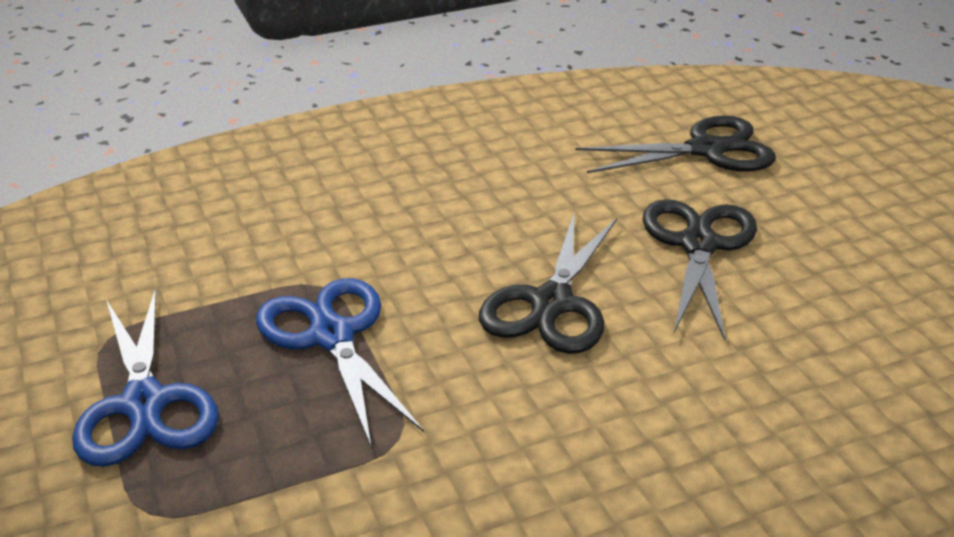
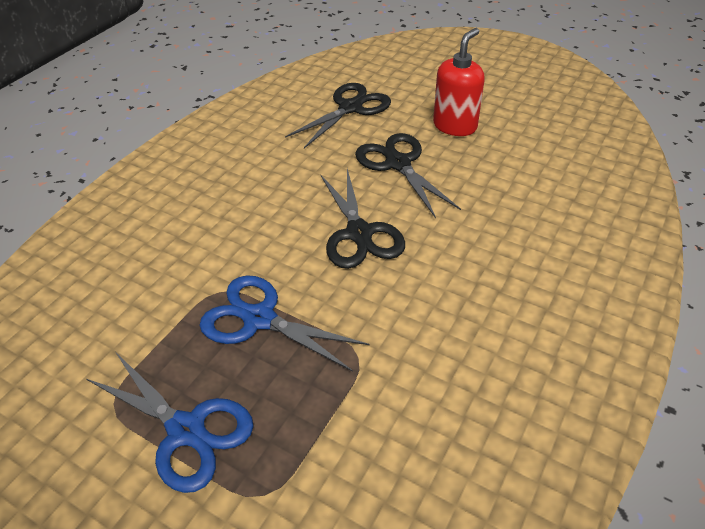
camera: 35 degrees left, 10 degrees up
none -> red soap dispenser [433,28,485,136]

